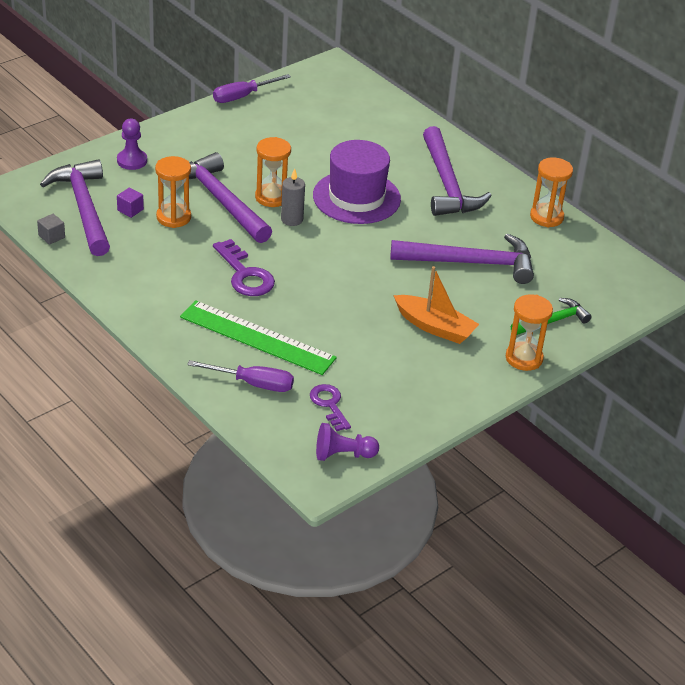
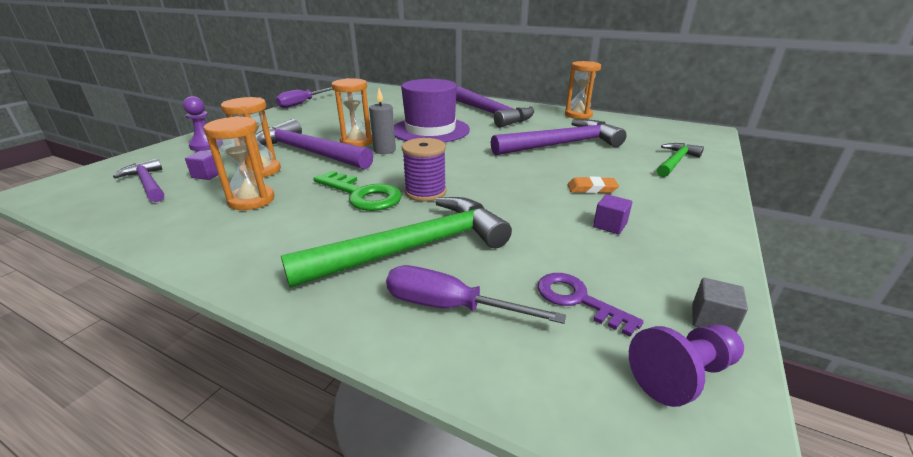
camera: 20 degrees left, 10 degrees down
grey cube [37,214,65,245] -> grey cube moved to [692,278,748,332]
purple hammer [40,159,110,256] -> purple hammer [113,158,164,202], size x0.56
green ruler [180,300,337,375] -> green hammer [281,197,512,288]
purple screwdriver [187,360,294,392] -> purple screwdriver turned 150 degrees counterclockwise [386,265,566,324]
purple key [213,239,275,296] -> green key [313,171,402,211]
orange boat [393,266,479,344] -> orange eraser [567,176,619,193]
orange hourglass [506,295,553,371] -> orange hourglass moved to [204,116,275,210]
none -> purple spool [402,138,447,202]
none -> purple cube [593,194,632,234]

